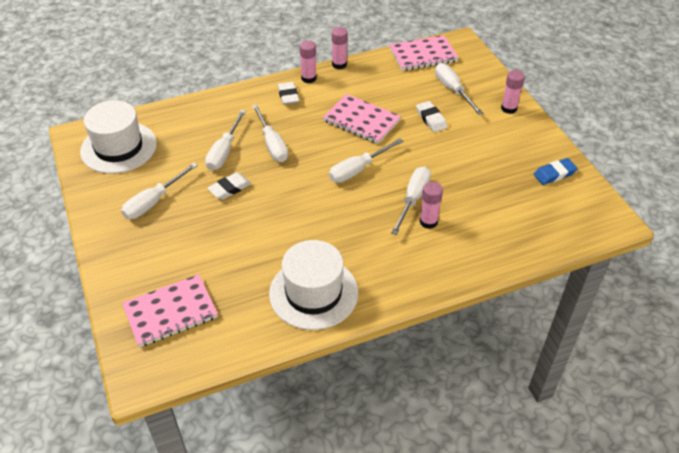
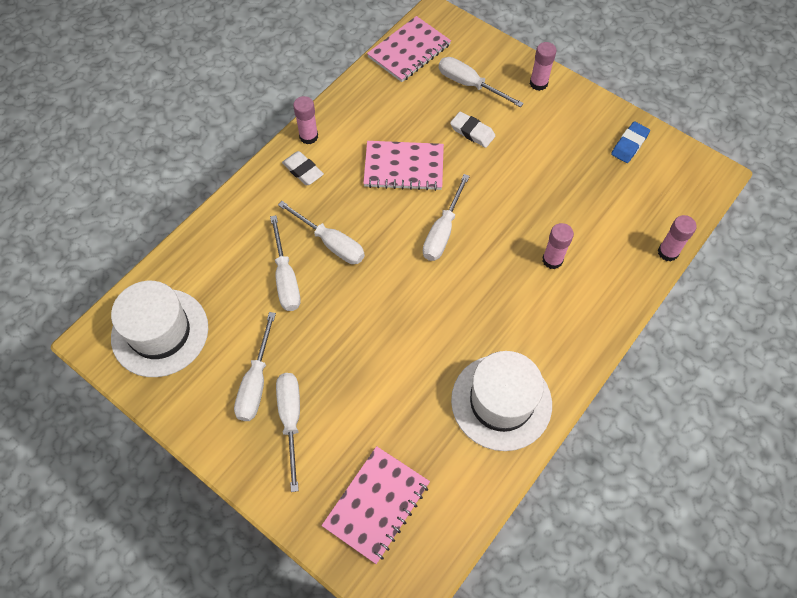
camera: 30 degrees left, 15 degrees up
white eraser [208,172,251,200] -> none
pink glue stick [331,27,348,69] -> pink glue stick moved to [658,215,697,262]
white screwdriver [391,167,431,235] -> white screwdriver moved to [276,373,300,492]

